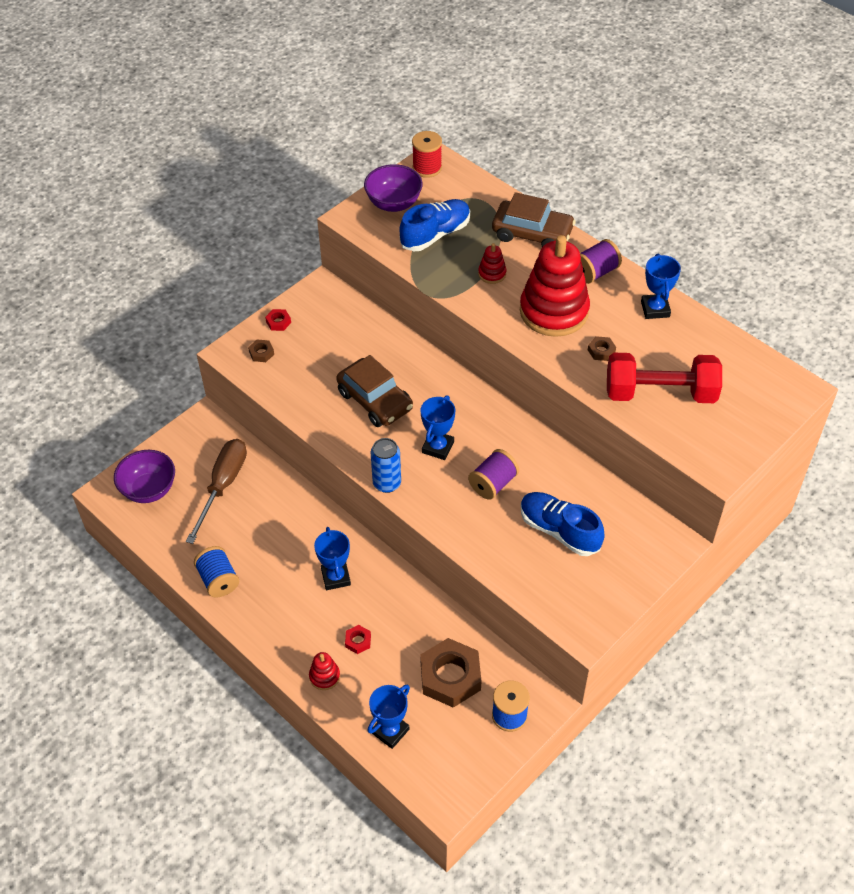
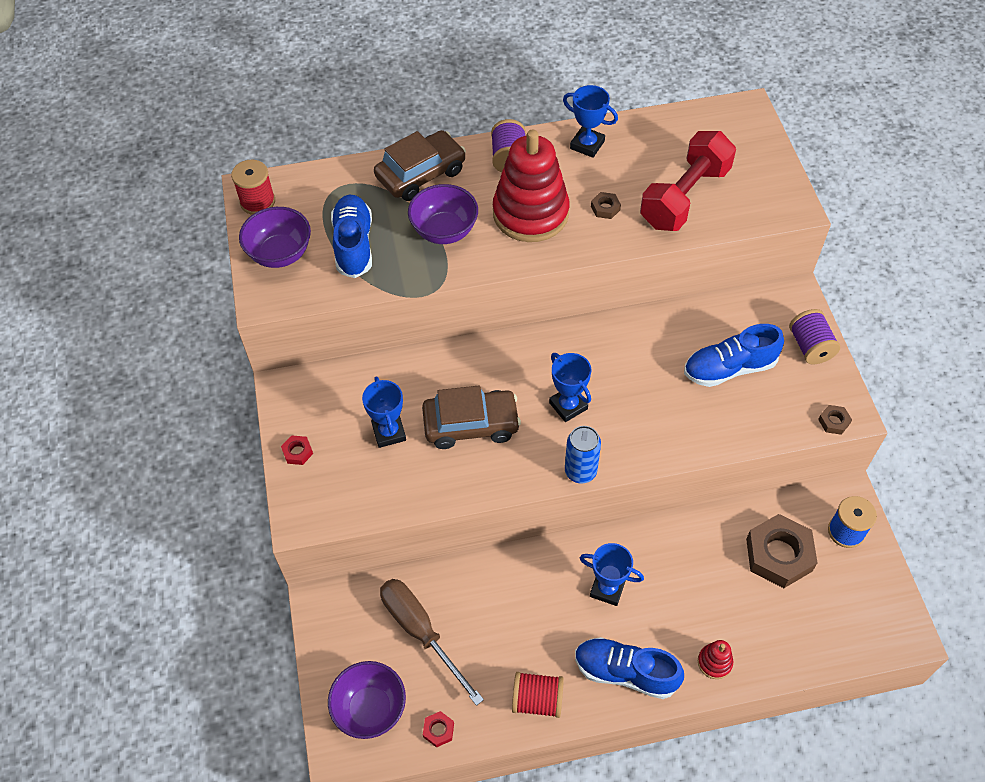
camera: 55 degrees left, 5 degrees up
blue spool [194,546,239,598] -> red spool [512,672,564,718]
brown nut [248,340,274,362] -> brown nut moved to [818,405,852,435]
red nut [345,625,371,654] -> red nut moved to [423,711,454,748]
blue trophy [368,685,410,749] -> blue trophy moved to [362,376,406,448]
purple spool [468,449,519,500] -> purple spool moved to [789,309,840,365]
red stacking toy [478,243,507,284] -> purple bowl [408,184,478,244]
none -> blue shoe [575,637,684,699]

